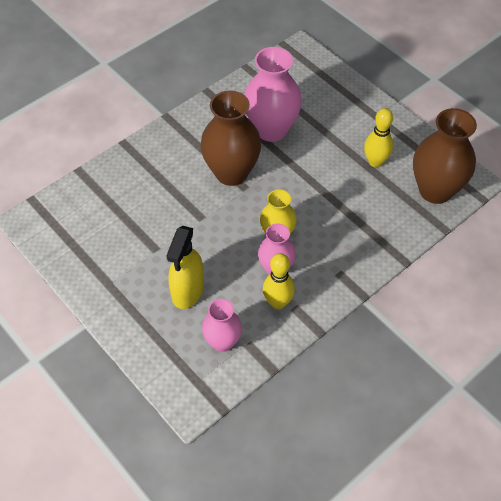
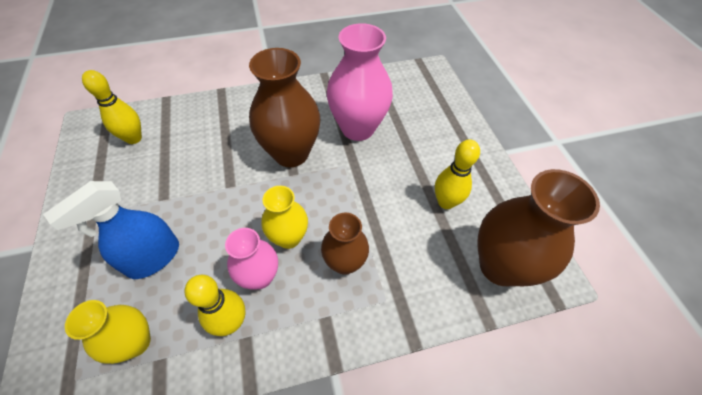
camera: 25 degrees right, 0 degrees up
yellow spray bottle [166,226,204,309] -> blue spray bottle [43,181,179,279]
pink vase [202,299,242,352] -> yellow vase [65,300,151,364]
none -> yellow bowling pin [82,70,142,144]
none -> brown vase [321,213,369,275]

